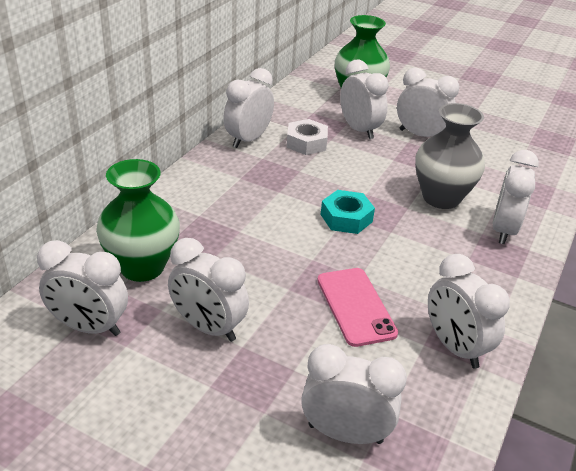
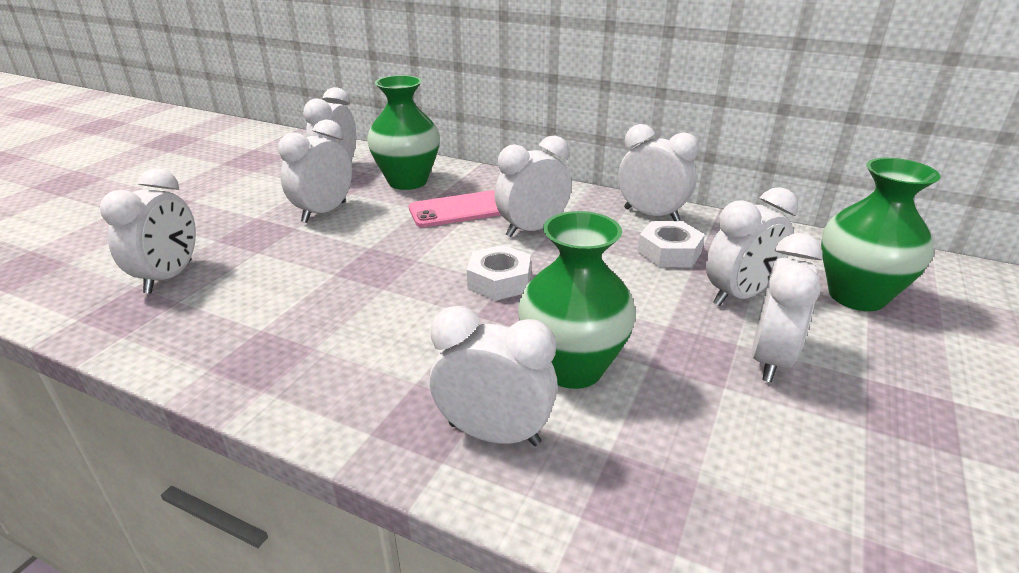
camera: 90 degrees right, 5 degrees down
pink phone [317,268,398,347] -> pink phone moved to [409,190,501,227]
turquoise nut [321,190,375,234] -> white nut [467,245,531,301]
grey vase [415,103,485,209] -> green vase [518,211,636,389]
white clock [428,254,510,368] -> white clock moved to [495,135,571,237]

